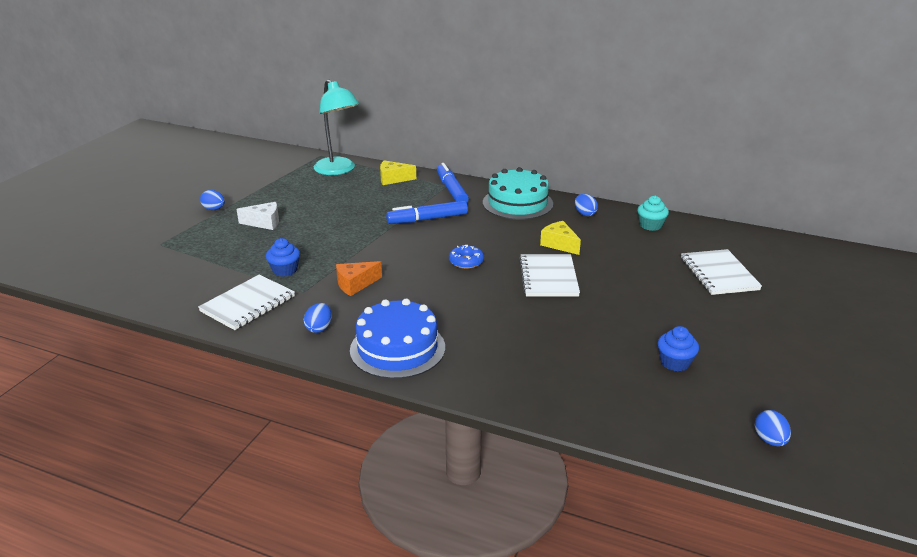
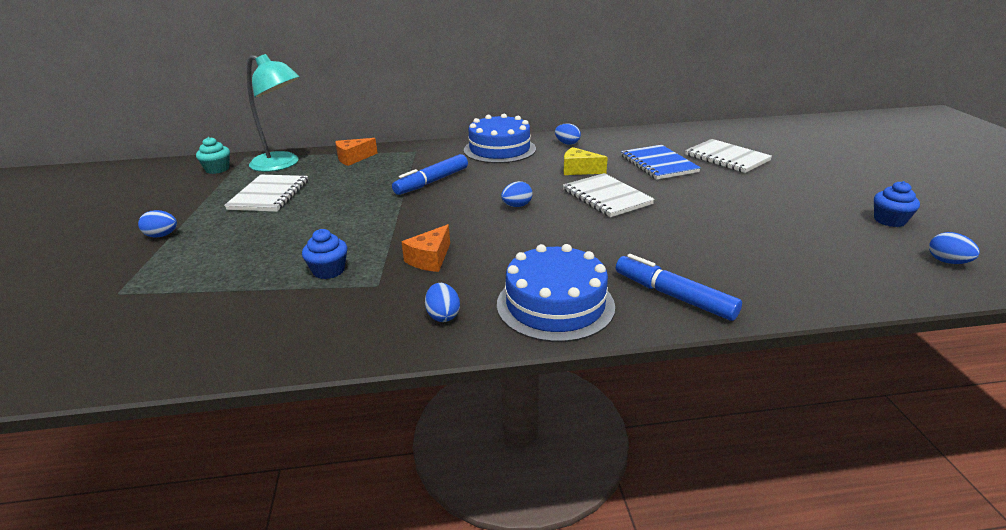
camera: 30 degrees left, 0 degrees up
white notebook [198,274,295,330] -> white notebook moved to [224,175,308,212]
white cheese [237,202,279,230] -> none
yellow cheese [380,161,416,185] -> orange cheese [335,138,377,166]
blue marker [437,163,469,203] -> blue marker moved to [616,254,742,321]
blue donut [449,245,484,269] -> blue egg [501,181,533,207]
turquoise cake [483,167,553,220] -> blue cake [464,114,536,163]
turquoise cupcake [637,196,669,231] -> turquoise cupcake moved to [196,137,230,174]
blue cupcake [657,326,699,372] -> blue cupcake moved to [874,181,920,227]
none -> blue notebook [621,145,701,180]

